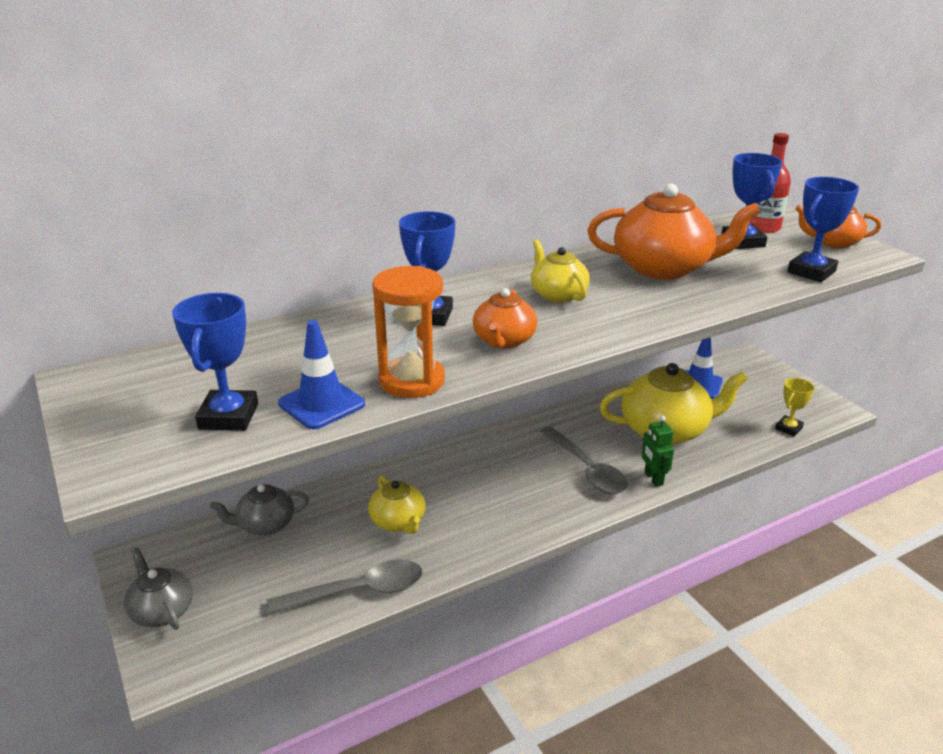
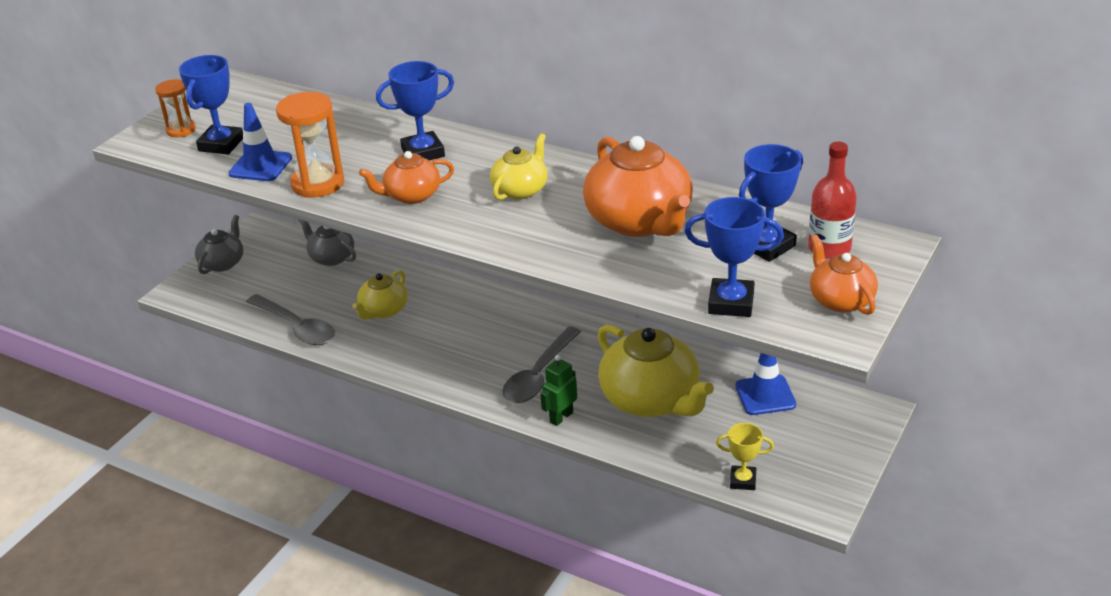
camera: 60 degrees right, 5 degrees up
blue trophy [172,293,258,431] -> blue trophy turned 45 degrees counterclockwise [179,55,243,154]
none -> orange hourglass [155,79,196,137]

